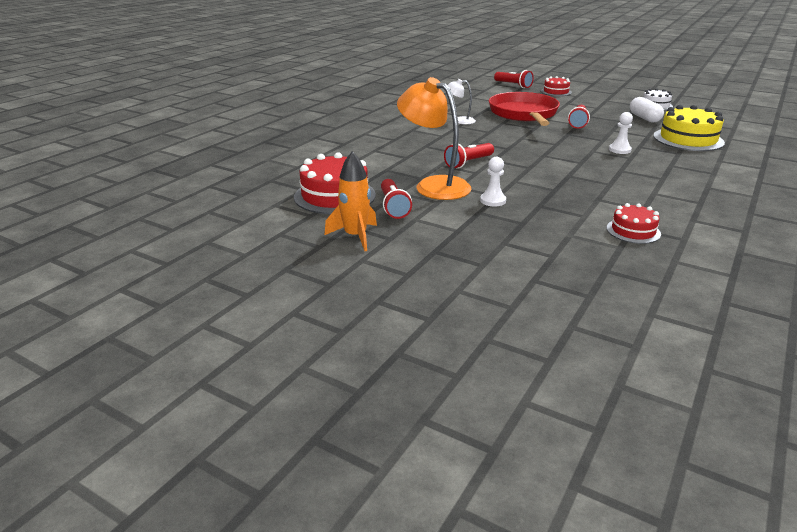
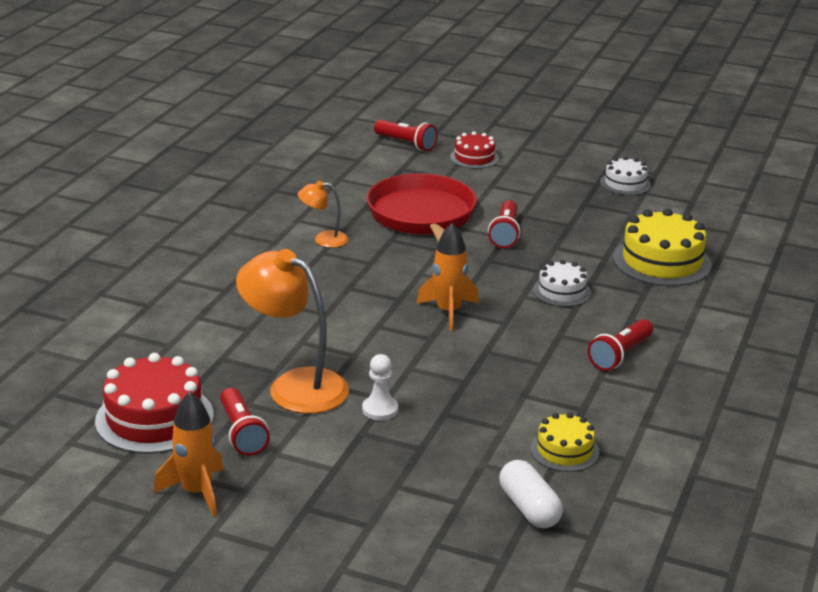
camera: 10 degrees left, 0 degrees up
red flashlight [444,143,494,168] -> red flashlight moved to [588,319,653,371]
white lamp [448,79,476,124] -> orange lamp [298,181,348,248]
red cake [606,203,661,244] -> yellow cake [531,412,599,472]
white pawn [609,112,633,154] -> white cake [533,260,591,307]
white capsule [630,97,664,123] -> white capsule moved to [499,460,563,528]
none -> orange rocket [417,223,479,331]

